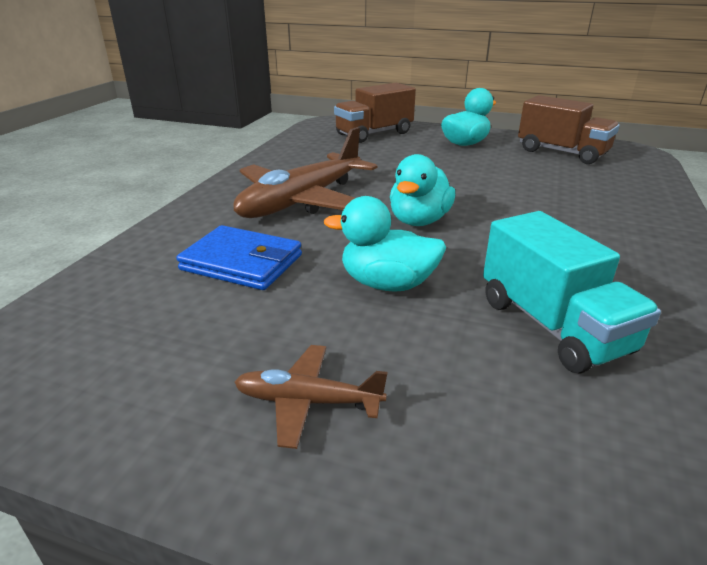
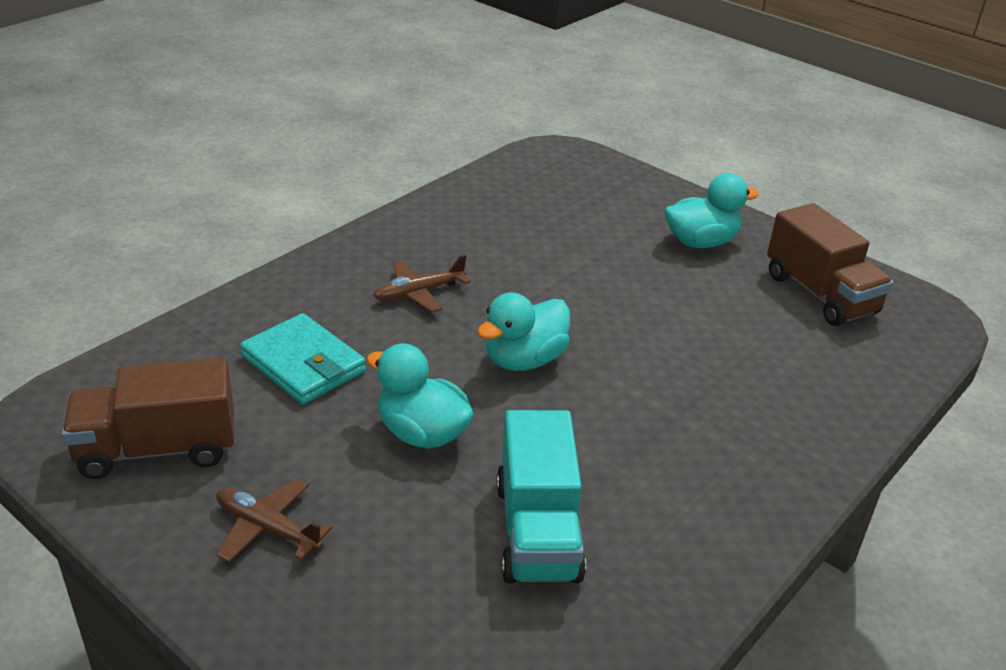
camera: 20 degrees right, 5 degrees up
blue wallet [176,225,302,290] -> turquoise wallet [240,313,366,405]
brown plane [233,127,378,218] -> brown plane [373,255,470,312], size x0.49
brown truck [334,82,416,143] -> brown truck moved to [62,358,234,479]

